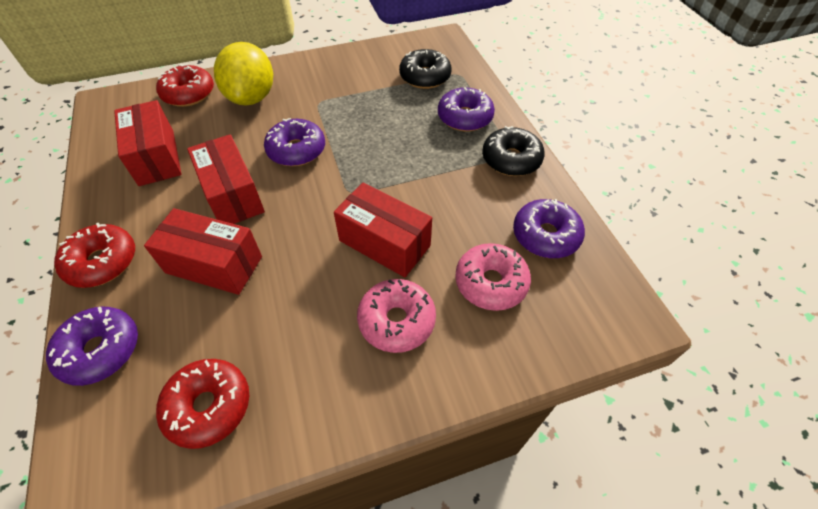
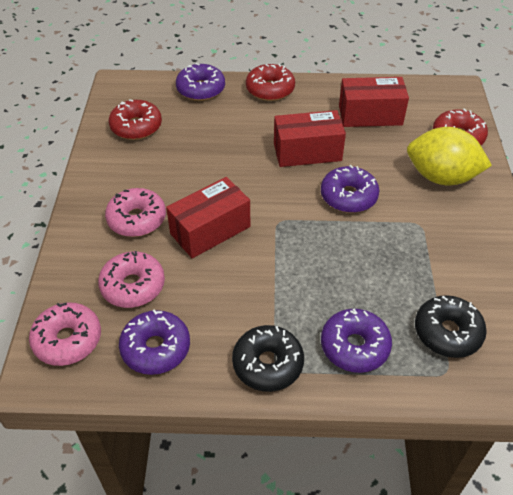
camera: 110 degrees right, 5 degrees down
red box [144,208,262,295] -> none
none -> pink donut [29,302,101,366]

